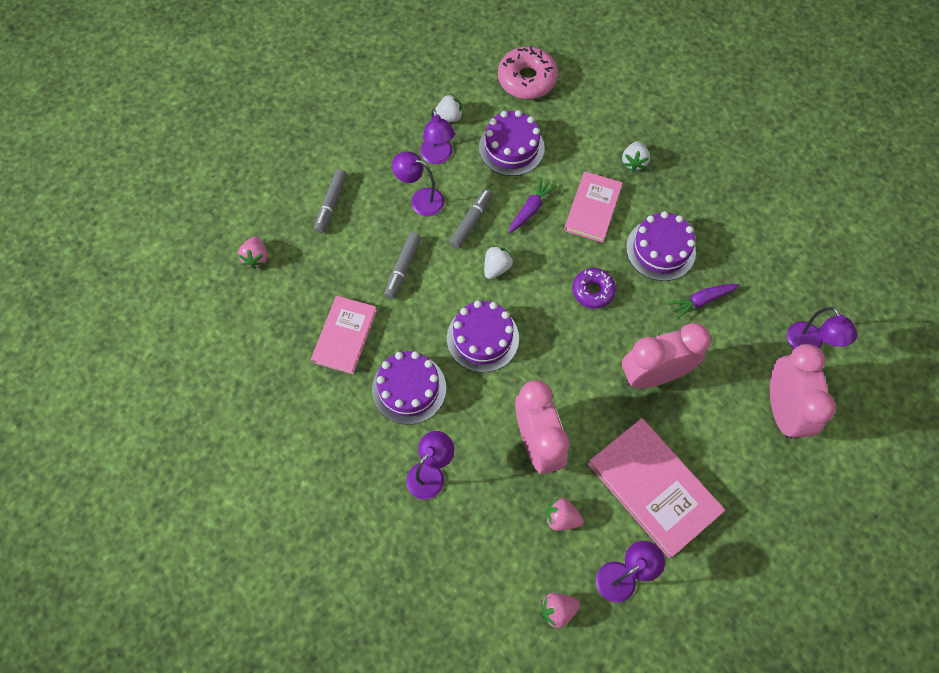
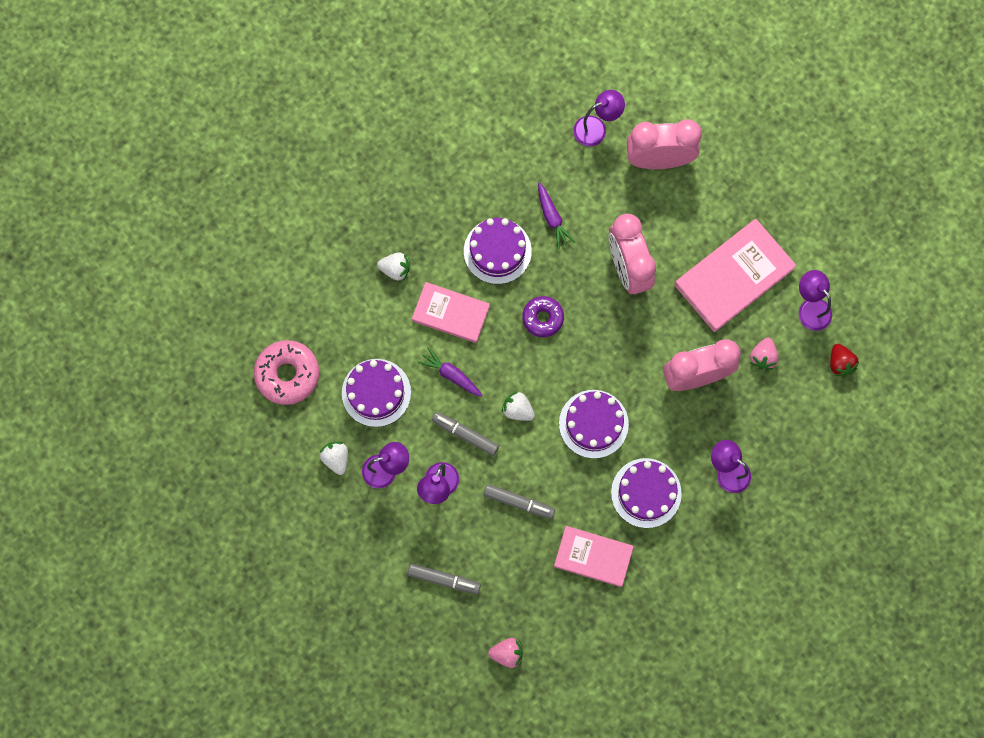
camera: 90 degrees left, 10 degrees up
pink strawberry [541,593,580,628] -> red strawberry [830,344,859,376]

